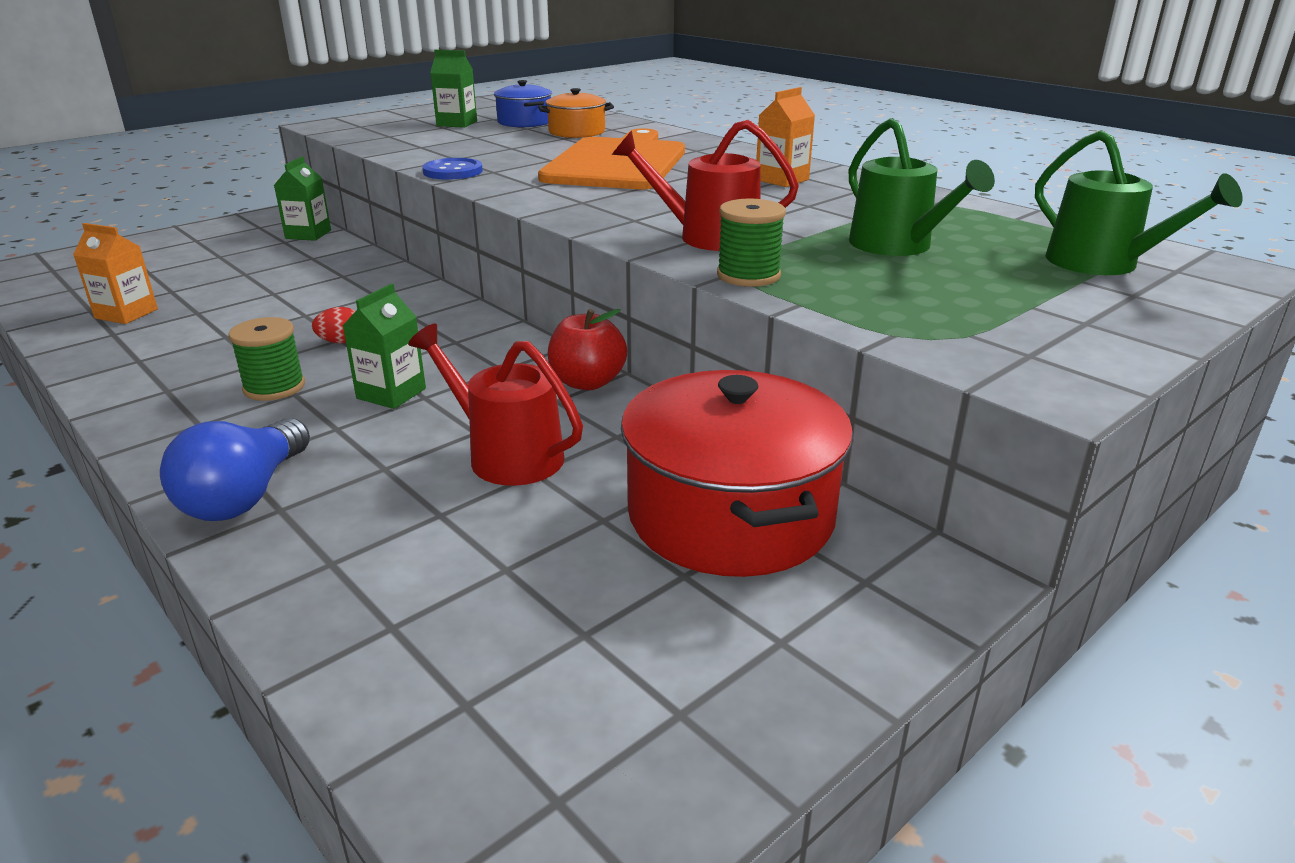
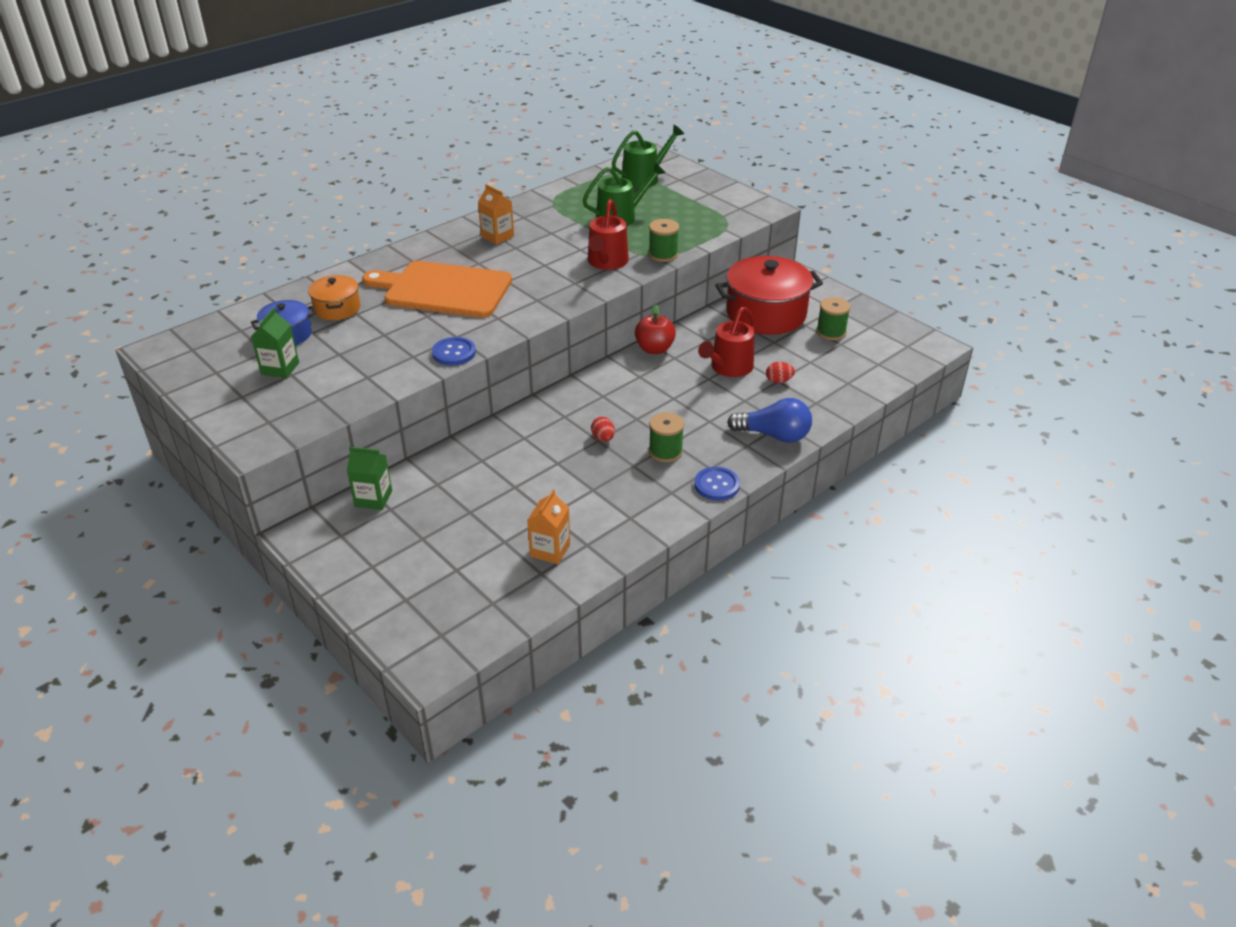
camera: 90 degrees left, 10 degrees up
green carton [343,283,426,409] -> none
none -> blue button [694,467,740,500]
none -> red egg [766,362,795,383]
none -> green spool [816,297,851,340]

